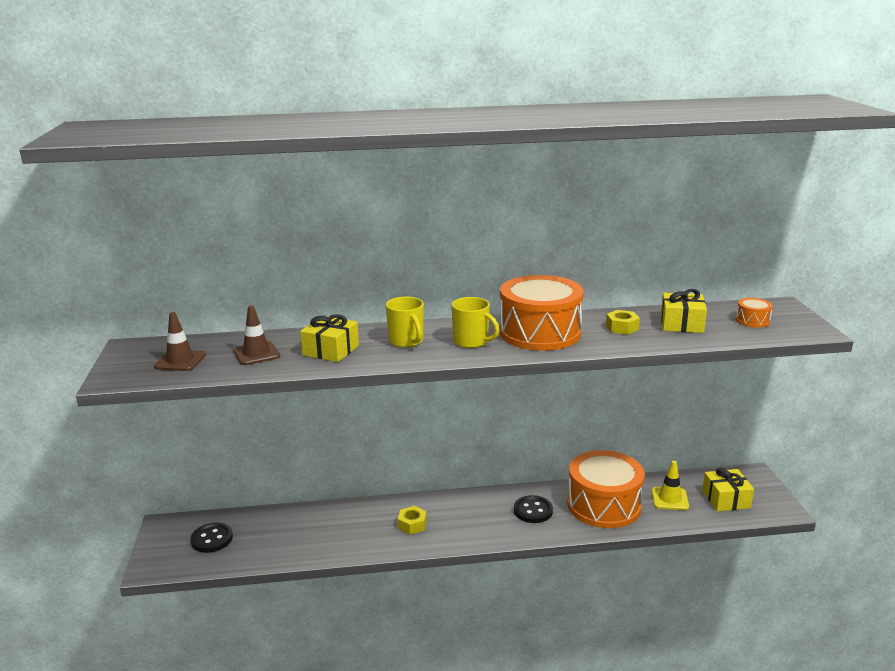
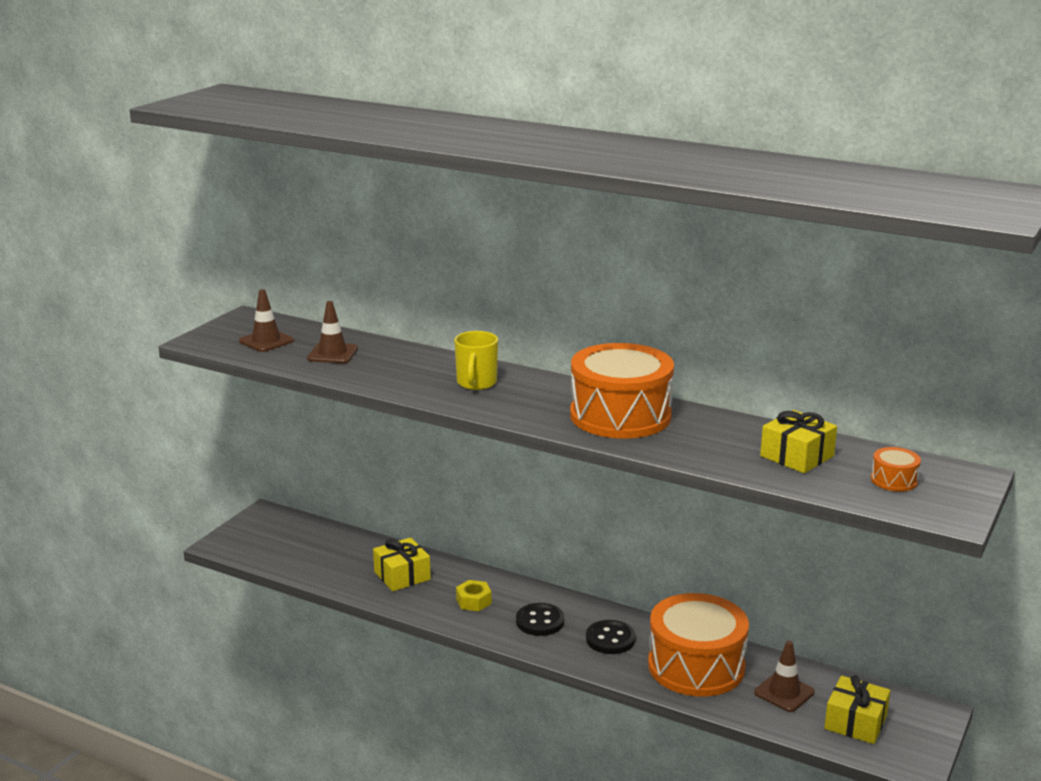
camera: 35 degrees right, 0 degrees up
black button [190,522,233,553] -> black button moved to [516,603,564,636]
yellow gift [300,314,359,362] -> yellow gift moved to [373,537,431,591]
yellow mug [451,297,500,348] -> none
yellow nut [606,310,640,335] -> none
yellow traffic cone [652,461,689,510] -> brown traffic cone [754,641,815,712]

